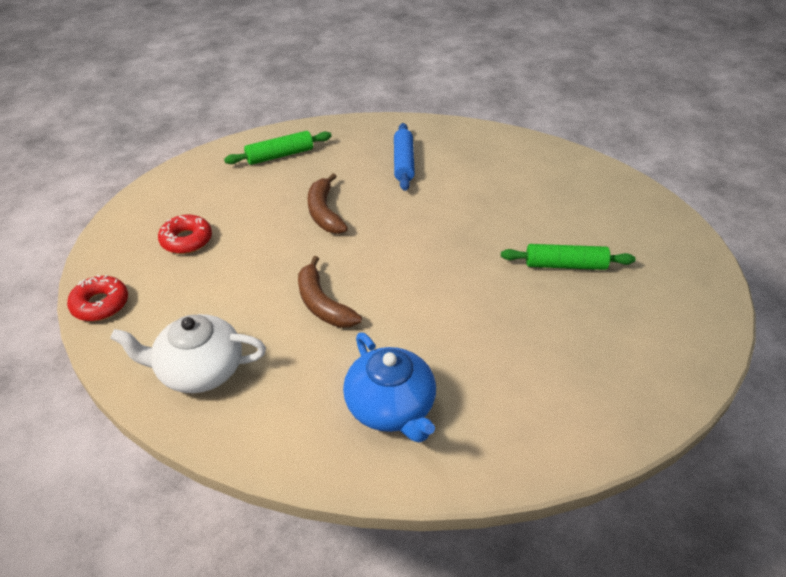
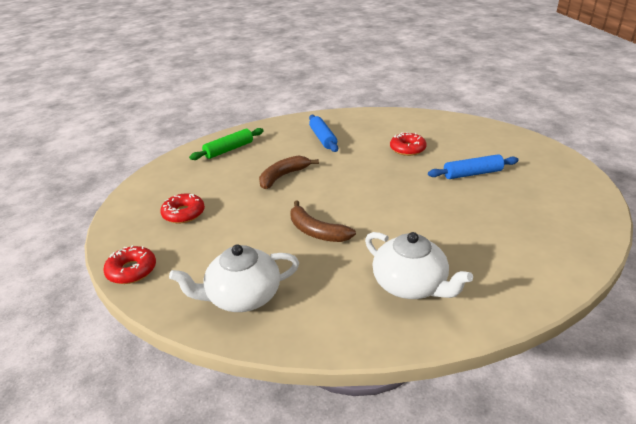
camera: 15 degrees left, 10 degrees down
brown banana [308,173,348,234] -> brown banana turned 75 degrees clockwise [259,156,319,189]
blue teapot [343,332,436,443] -> white teapot [365,232,473,299]
green rolling pin [501,244,636,270] -> blue rolling pin [428,154,519,179]
none -> red donut [390,132,427,156]

